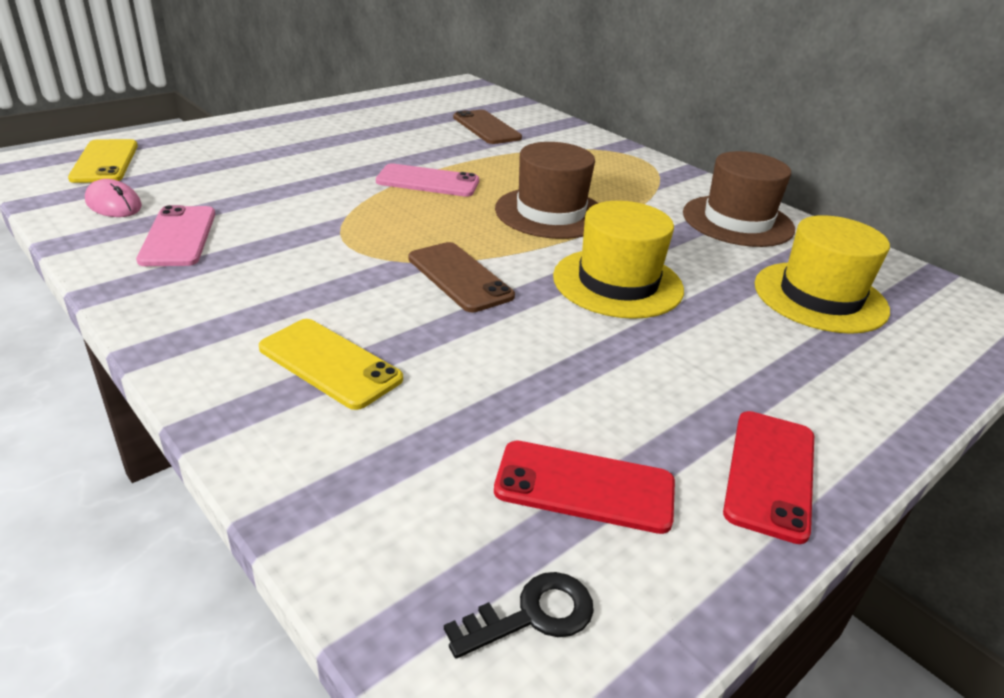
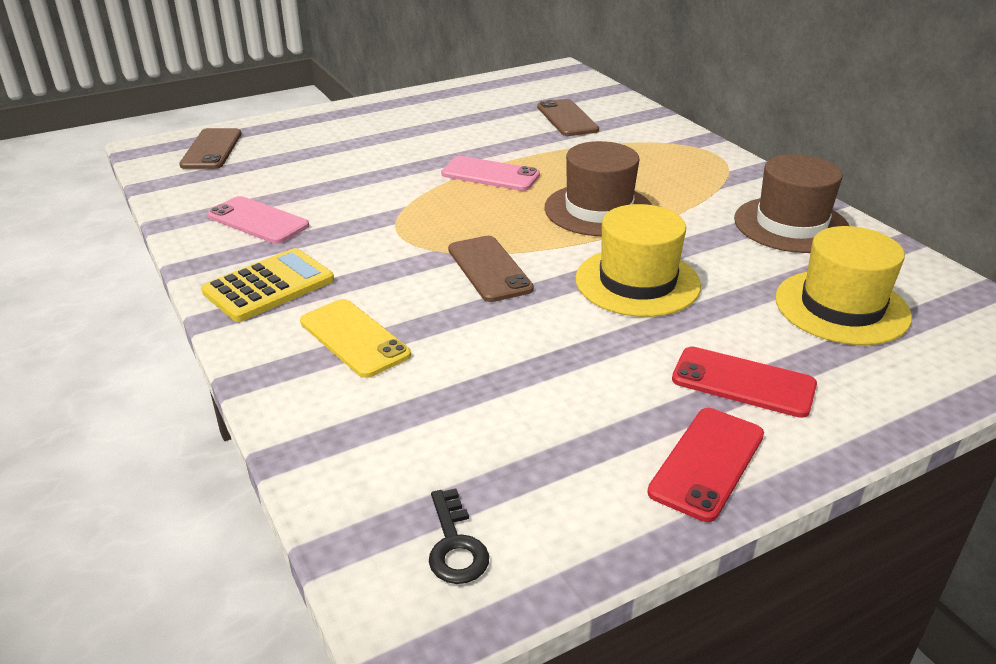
camera: 15 degrees right, 0 degrees up
yellow phone [68,139,138,183] -> brown phone [179,128,241,169]
pink mouse [85,179,142,217] -> none
pink phone [136,205,215,266] -> pink phone turned 60 degrees counterclockwise [207,196,309,244]
black key [444,572,594,659] -> black key turned 90 degrees clockwise [429,489,489,584]
red phone [494,441,675,534] -> red phone moved to [672,347,817,418]
none -> yellow calculator [201,248,334,322]

